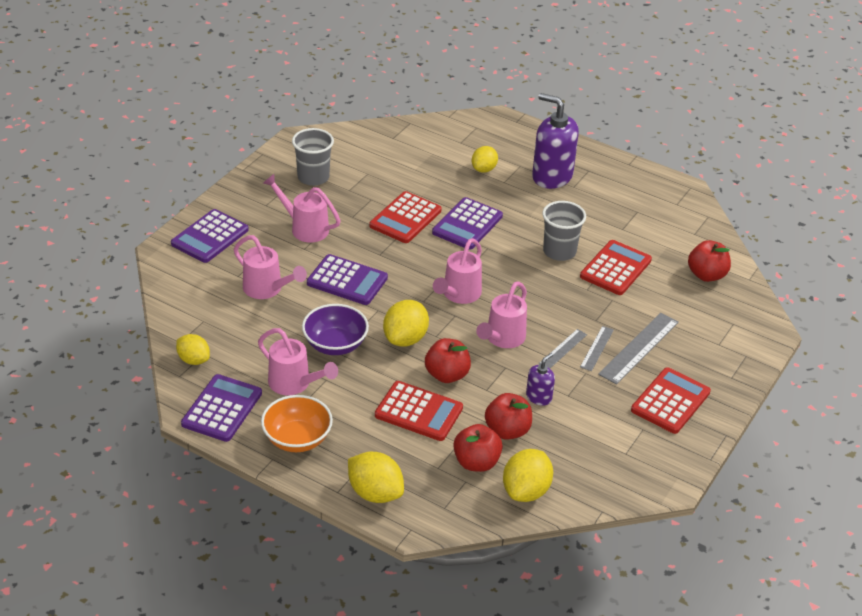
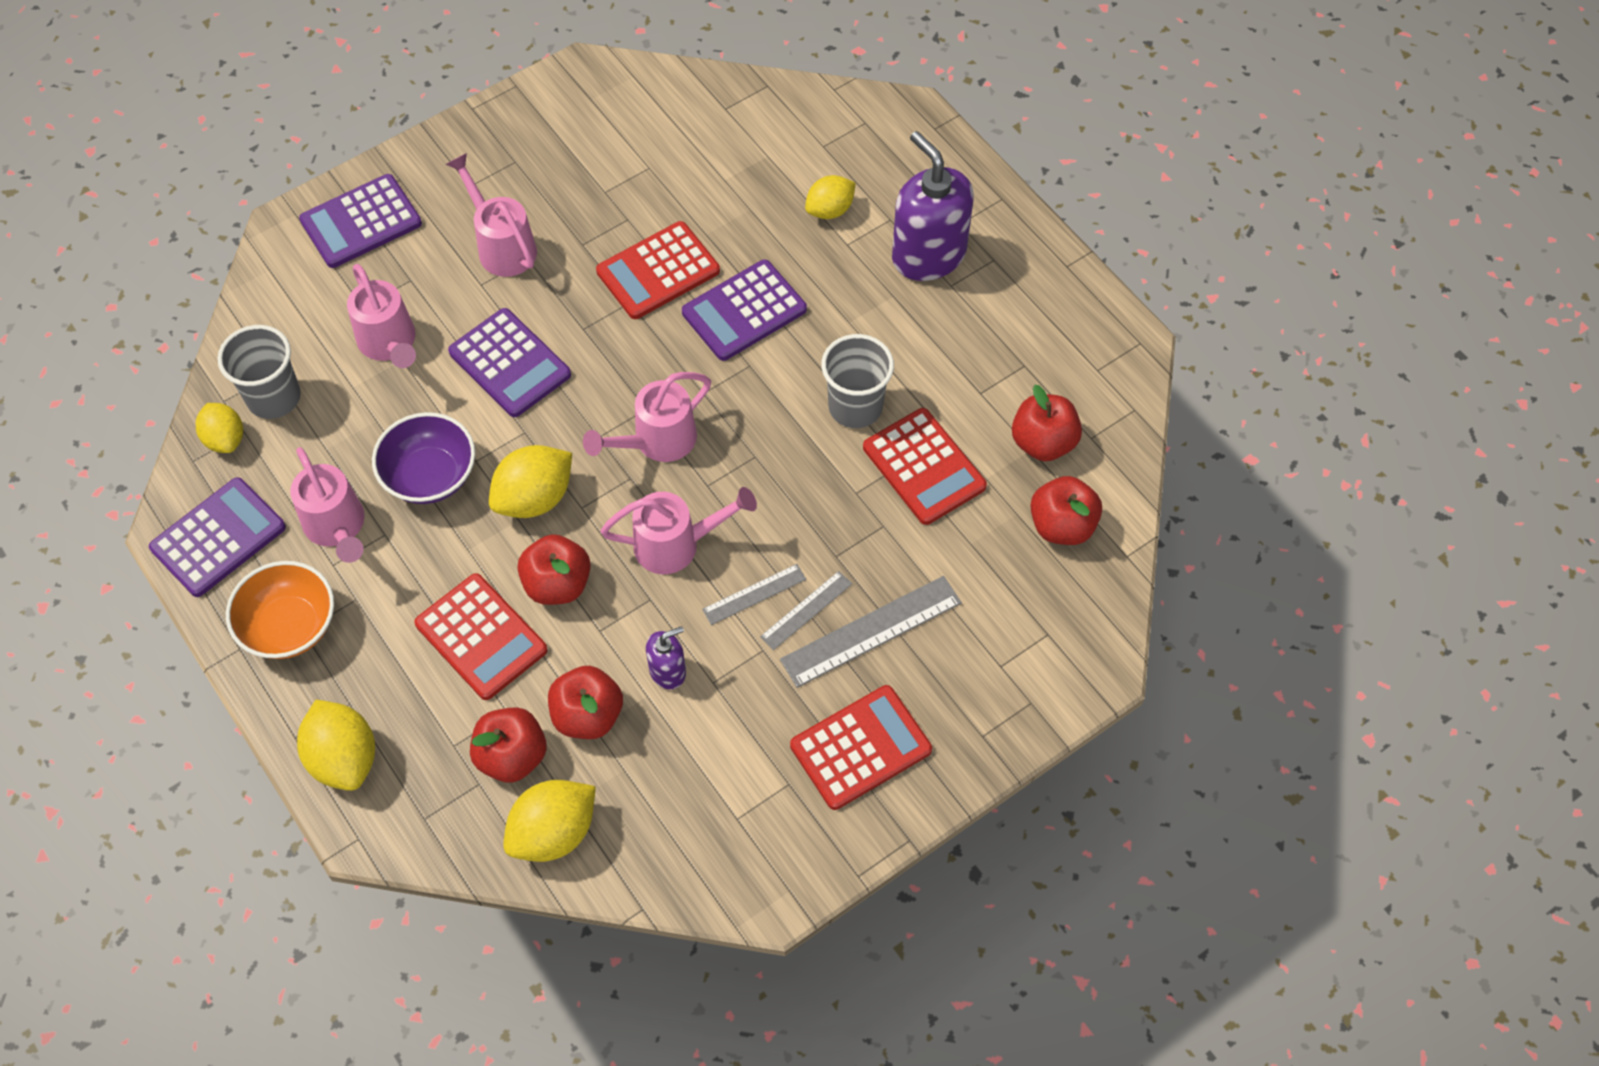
camera: 25 degrees right, 20 degrees up
grey cup [292,128,334,186] -> grey cup moved to [217,325,301,419]
pink watering can [476,281,527,348] -> pink watering can turned 150 degrees counterclockwise [600,487,757,574]
red calculator [580,240,652,295] -> red calculator turned 90 degrees clockwise [863,408,987,525]
none -> red apple [1012,385,1082,461]

